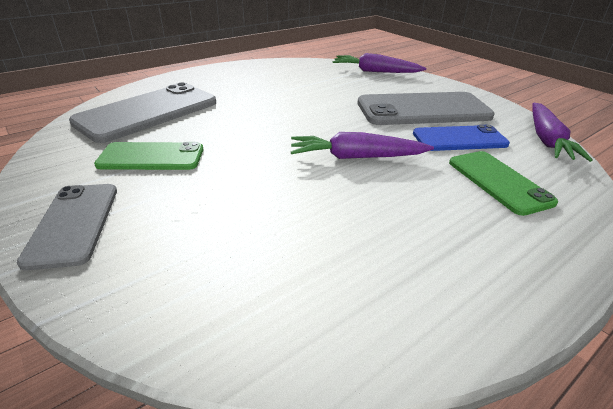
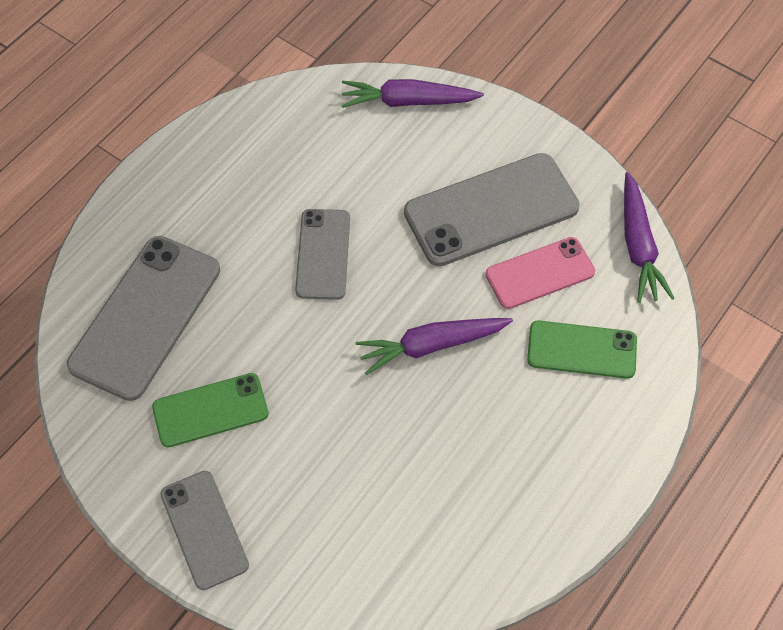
camera: 15 degrees left, 25 degrees up
blue phone [413,125,510,151] -> pink phone [485,237,595,309]
green phone [449,151,558,216] -> green phone turned 45 degrees counterclockwise [527,320,637,379]
none -> grey phone [295,209,350,300]

